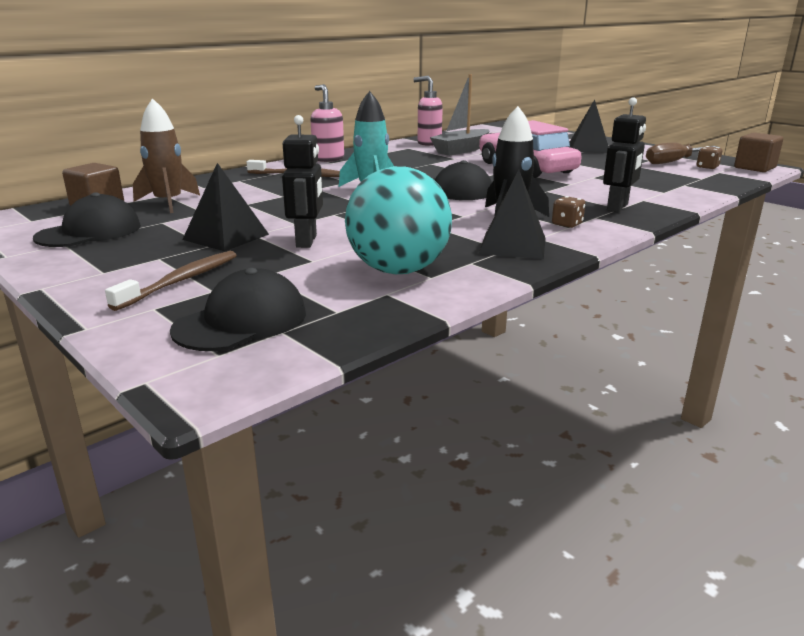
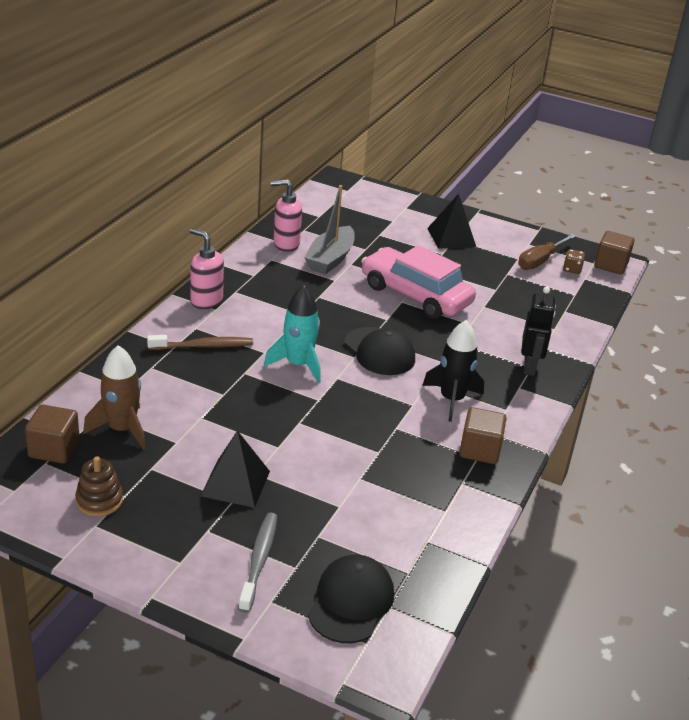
camera: 25 degrees left, 10 degrees up
black cap [33,192,141,247] -> brown stacking toy [75,456,123,516]
brown toothbrush [105,251,237,311] -> grey toothbrush [238,513,277,613]
black robot [282,115,323,248] -> none
turquoise ball [345,166,452,274] -> none
black pyramid [479,170,546,259] -> brown cube [459,407,506,464]
brown dice [552,196,585,228] -> none

